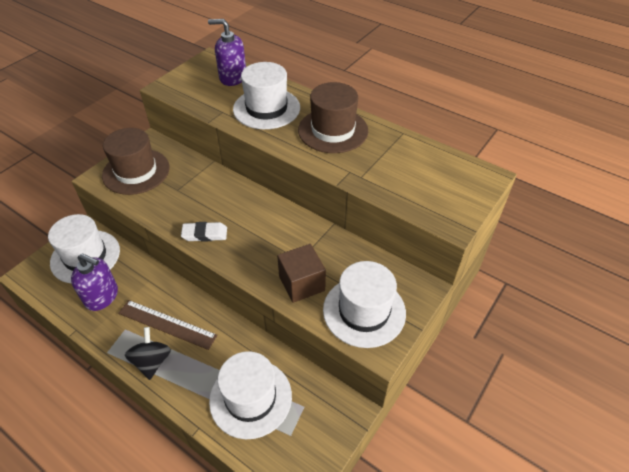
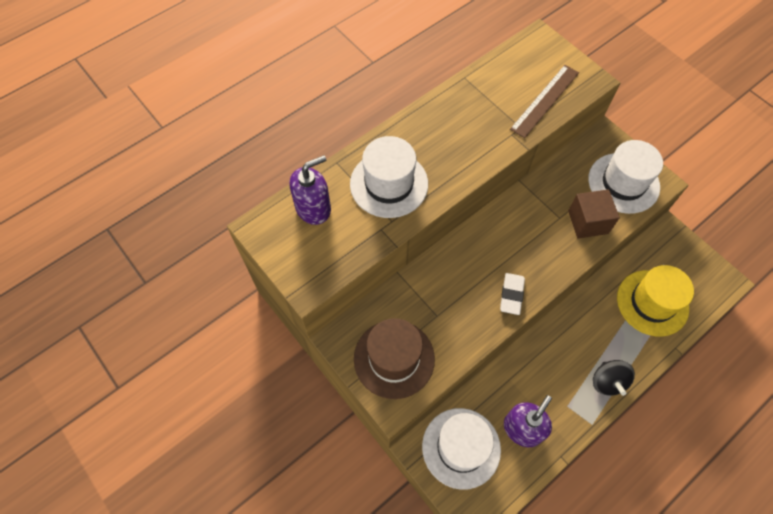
camera: 75 degrees left, 15 degrees up
brown ruler [118,300,218,350] -> brown ruler moved to [510,65,579,138]
black spinning top [125,327,171,380] -> black spinning top turned 105 degrees counterclockwise [593,360,635,396]
purple soap dispenser [208,19,246,86] -> purple soap dispenser turned 150 degrees counterclockwise [289,155,331,225]
white hat [209,351,292,439] -> yellow hat [617,265,694,337]
brown hat [298,82,368,153] -> none

